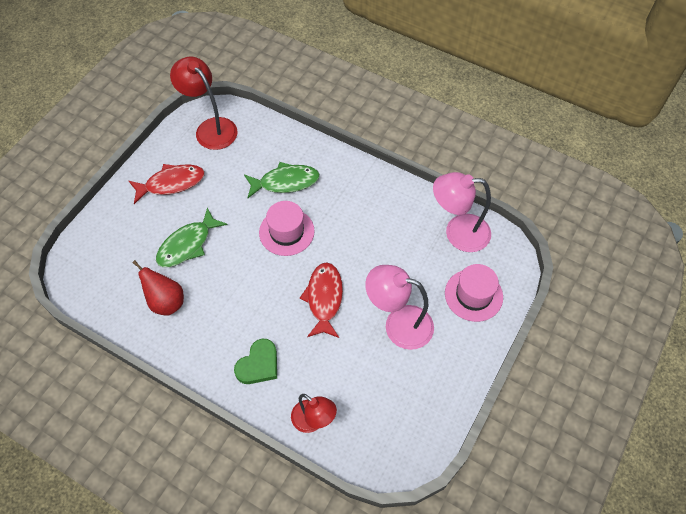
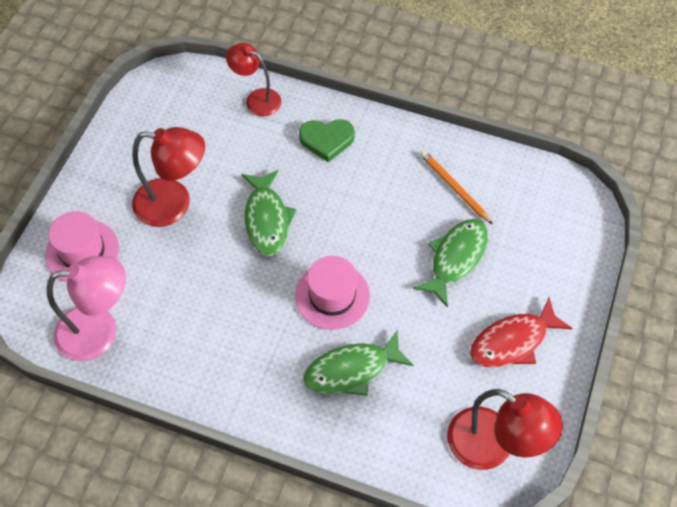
camera: 170 degrees right, 0 degrees up
red pear [132,260,184,315] -> orange pencil [420,150,493,224]
green heart [234,339,277,384] -> green heart turned 120 degrees counterclockwise [299,119,355,162]
red fish [299,262,343,338] -> green fish [242,170,296,256]
pink lamp [365,265,434,350] -> red lamp [132,127,205,227]

